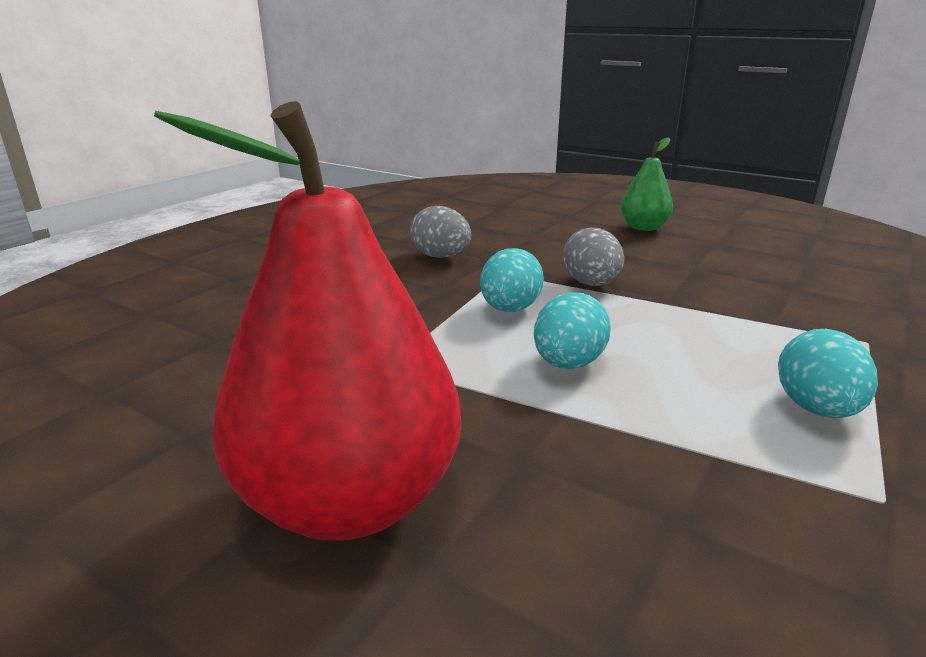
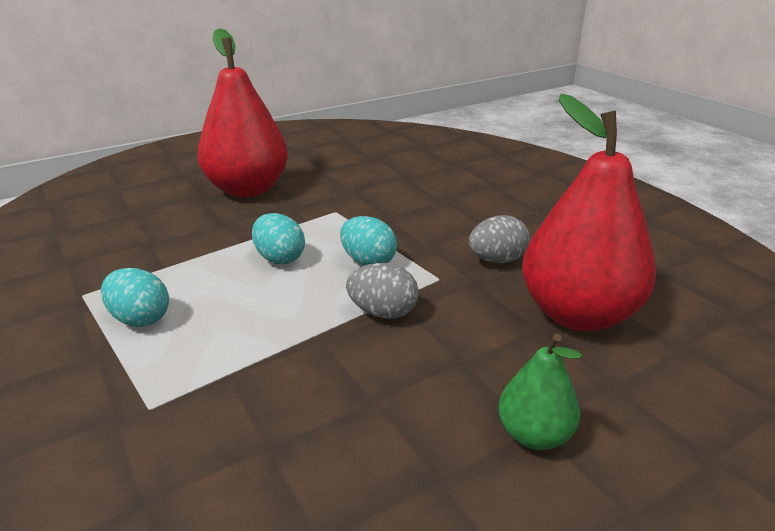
camera: 115 degrees right, 5 degrees up
none -> red pear [522,93,656,331]

